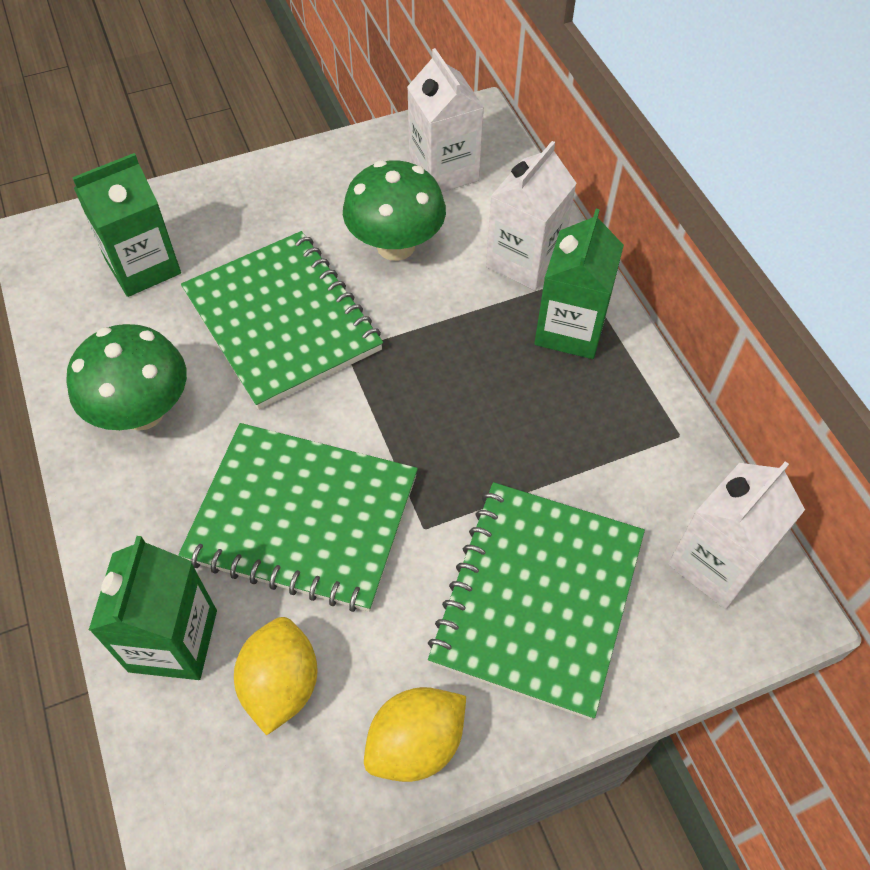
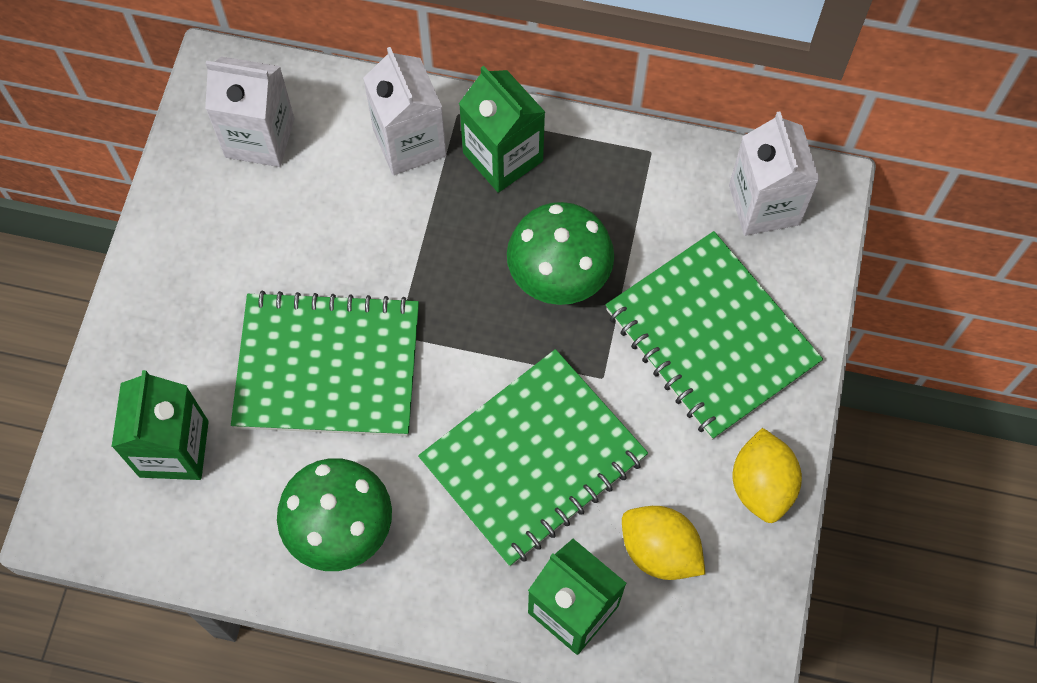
camera: 55 degrees left, 10 degrees up
green mushroom [343,160,446,261] -> green mushroom moved to [507,202,614,305]

